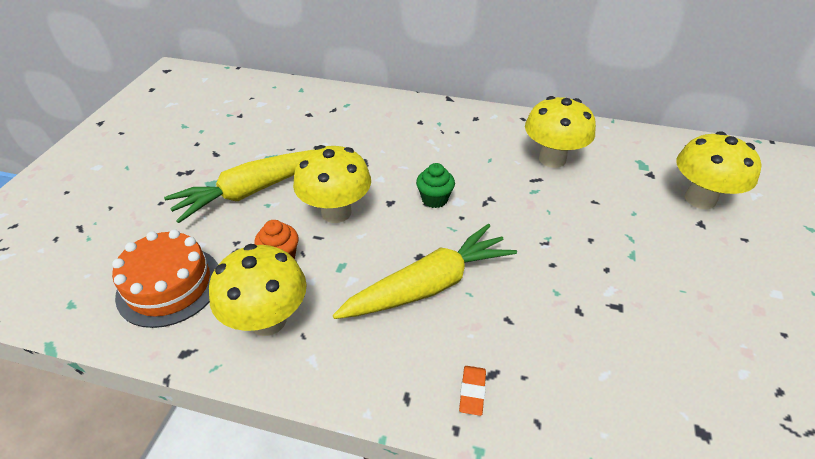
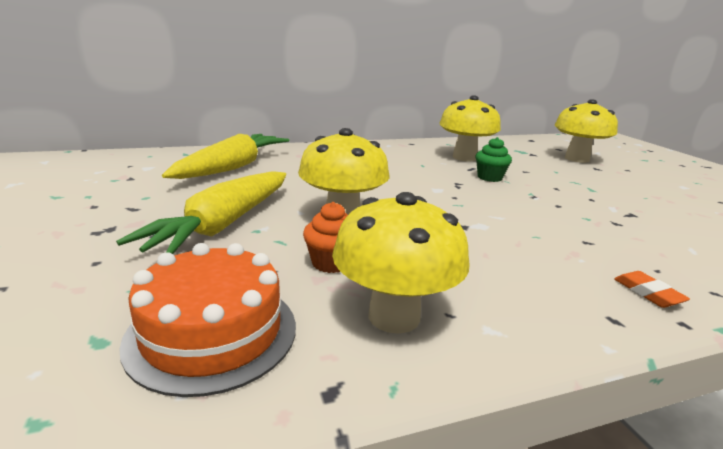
camera: 35 degrees left, 20 degrees down
yellow carrot [333,224,517,319] -> yellow carrot moved to [162,134,290,179]
green cupcake [416,163,455,208] -> green cupcake moved to [475,137,512,182]

